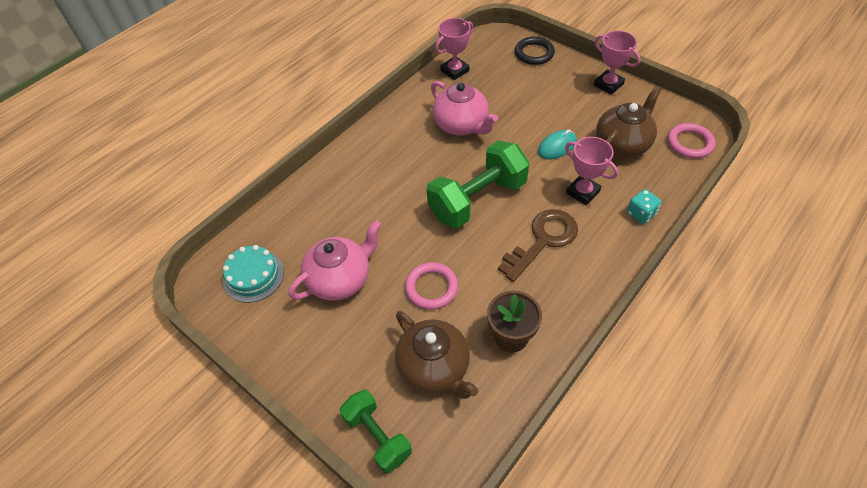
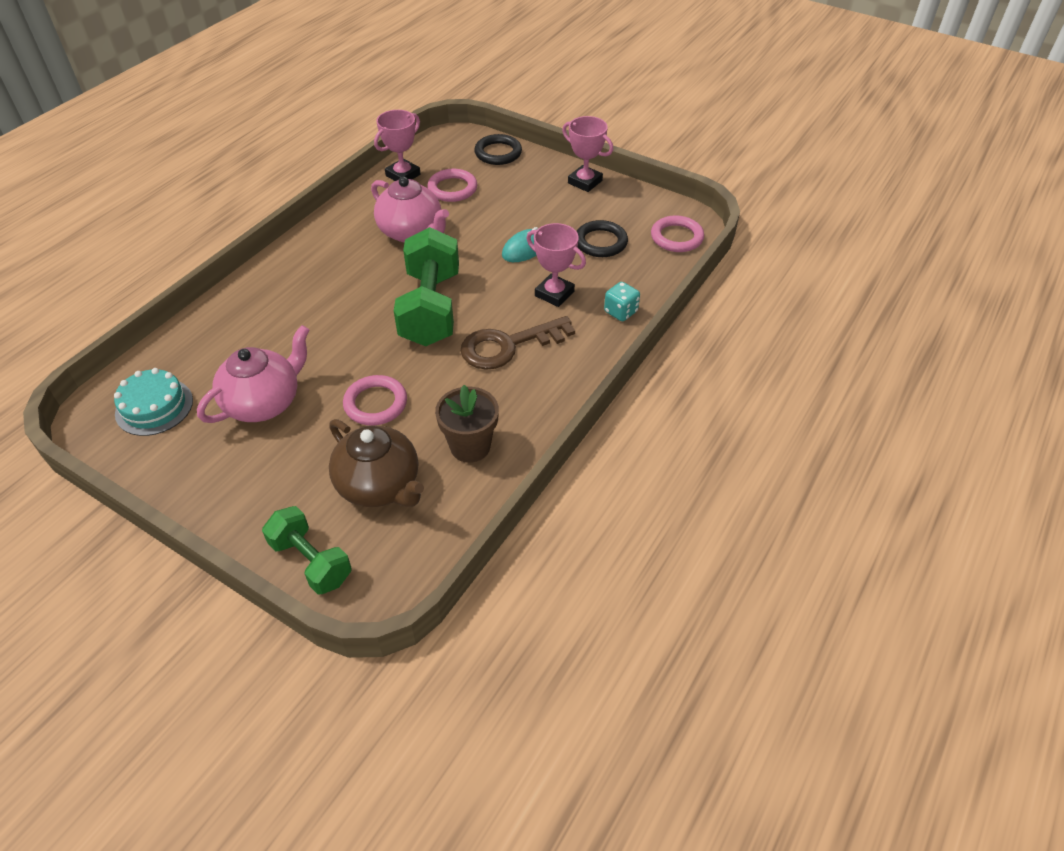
camera: 10 degrees left, 5 degrees down
green dumbbell [427,140,529,228] -> green dumbbell turned 45 degrees counterclockwise [394,227,459,346]
brown key [498,209,578,282] -> brown key turned 150 degrees counterclockwise [461,316,575,370]
brown teapot [596,86,661,157] -> black ring [576,220,628,257]
none -> pink ring [427,169,477,202]

